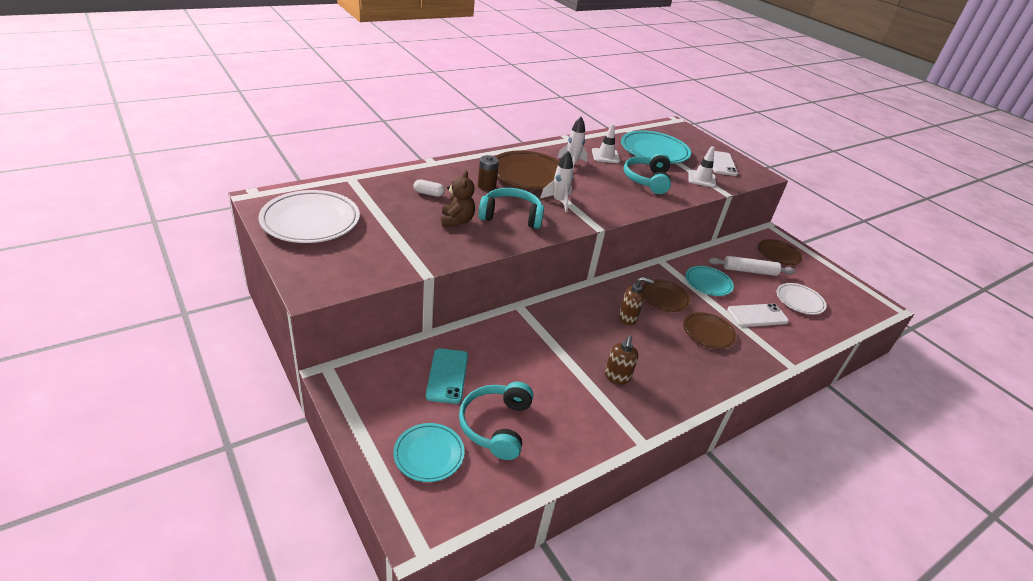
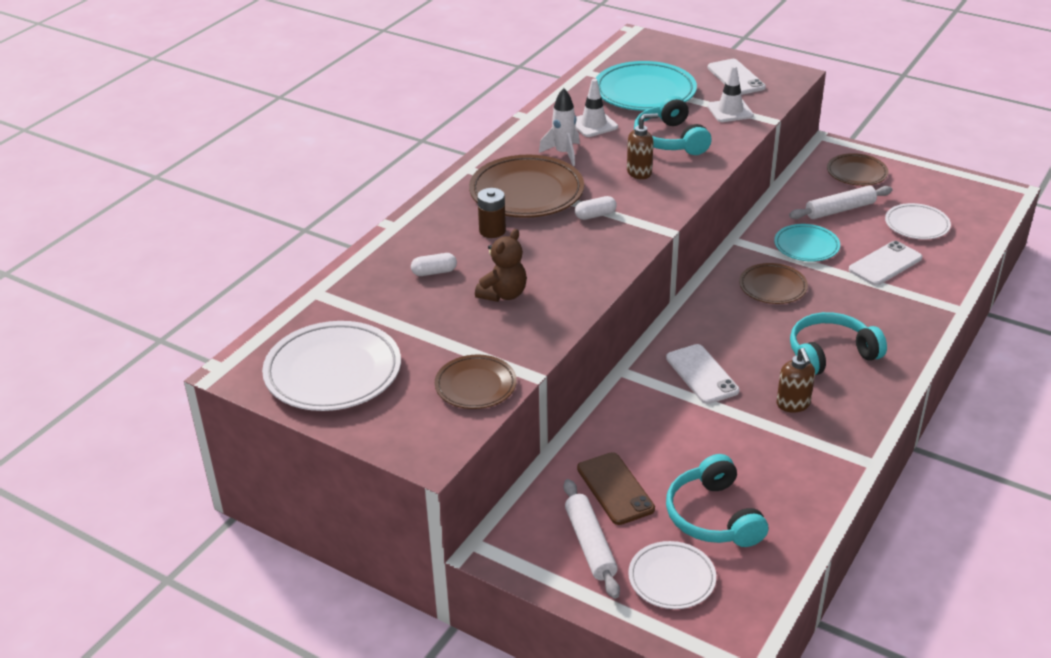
camera: 20 degrees left, 0 degrees up
turquoise plate [393,423,464,482] -> white plate [628,541,716,609]
turquoise phone [426,348,468,404] -> brown phone [577,452,655,525]
brown teddy bear [441,170,475,227] -> brown teddy bear turned 60 degrees clockwise [475,229,527,302]
turquoise headphones [479,188,544,229] -> turquoise headphones moved to [790,312,887,375]
white rocket [540,151,574,212] -> white capsule [575,196,617,220]
brown soap dispenser [619,277,654,325] -> brown soap dispenser moved to [627,113,658,179]
brown plate [683,312,737,349] -> brown plate moved to [435,355,517,409]
none -> white rolling pin [564,479,620,599]
none -> white phone [666,344,740,404]

